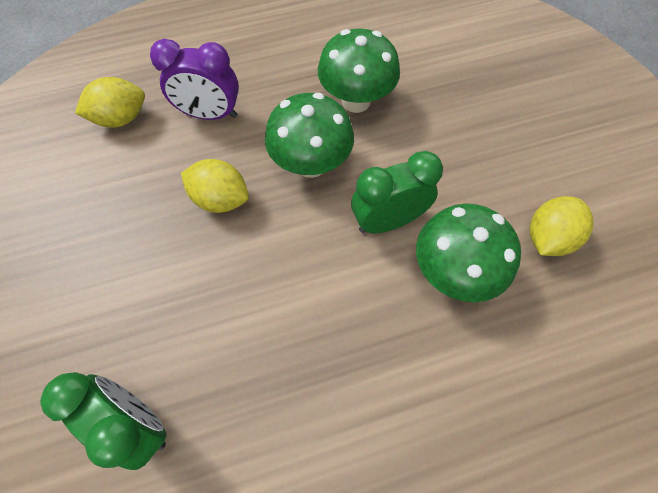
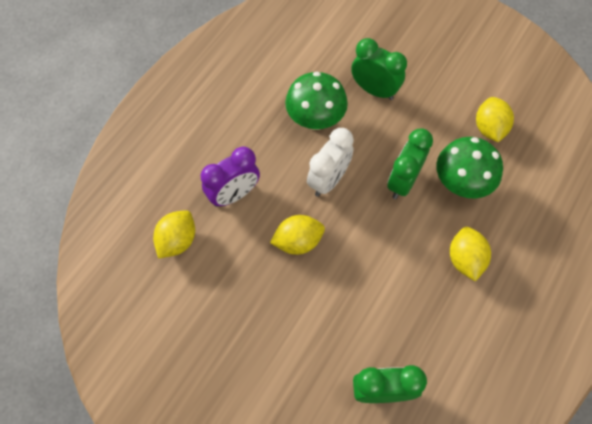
camera: 40 degrees left, 0 degrees up
green mushroom [265,93,354,178] -> white clock [307,128,354,197]
none -> green clock [351,38,407,100]
none -> yellow lemon [450,227,491,282]

